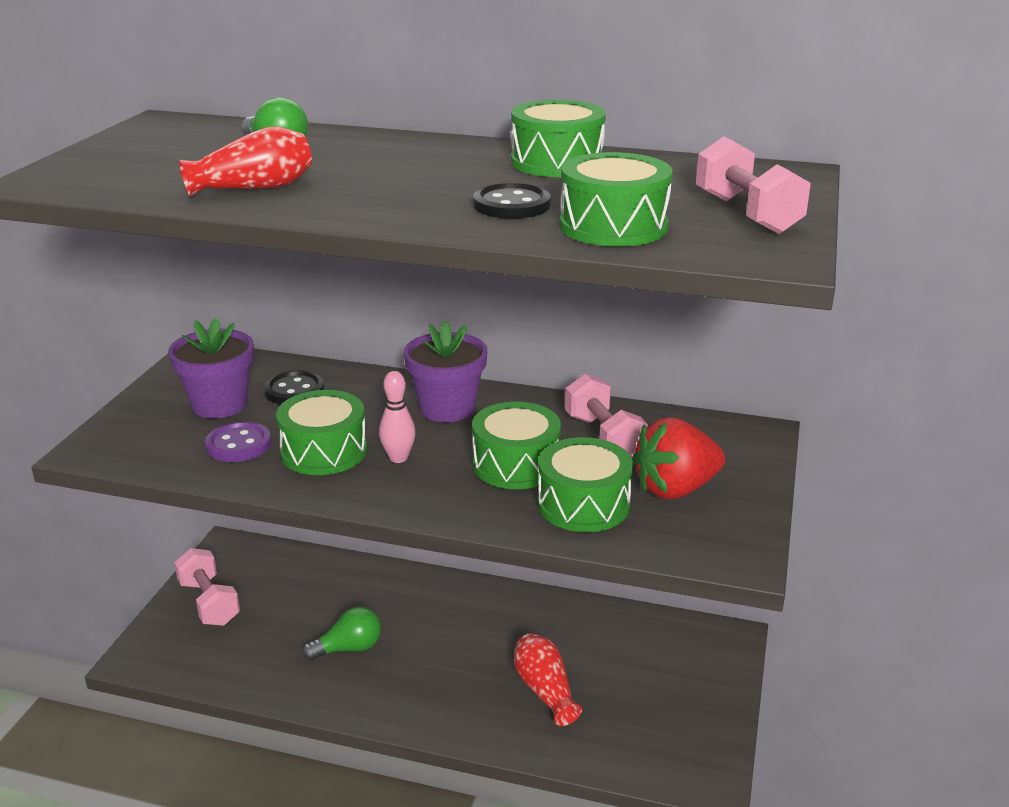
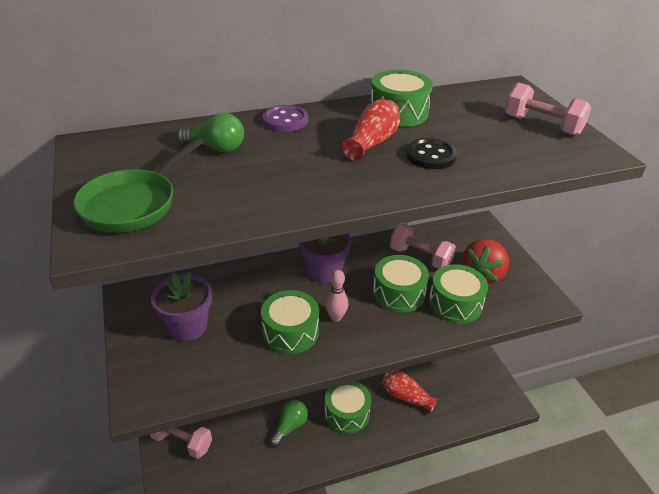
camera: 35 degrees left, 10 degrees up
red vase [179,126,312,197] -> red vase moved to [342,100,400,161]
purple button [205,422,271,462] -> purple button moved to [262,105,308,132]
black button [264,370,324,404] -> none
green drum [560,152,673,247] -> green drum moved to [324,381,371,434]
none -> green pan [73,137,204,233]

